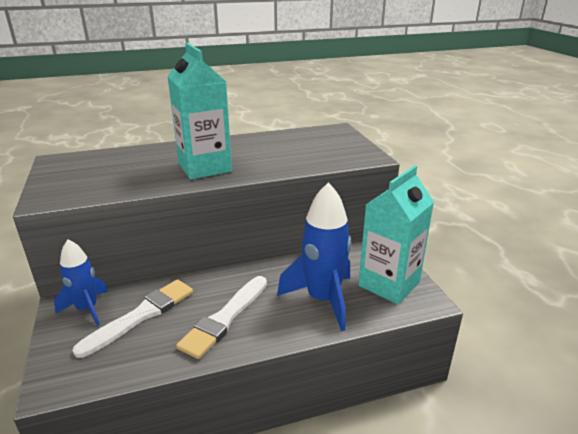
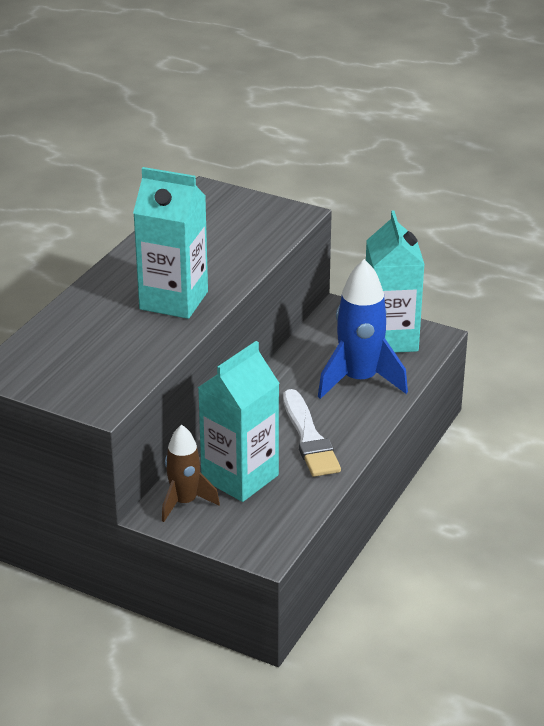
camera: 45 degrees left, 5 degrees up
blue rocket [54,239,108,326] -> brown rocket [162,425,220,522]
white brush [72,279,193,358] -> turquoise carton [198,341,280,502]

